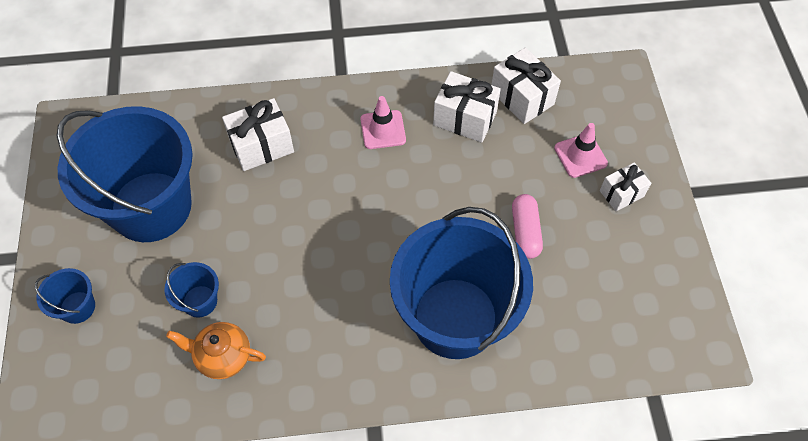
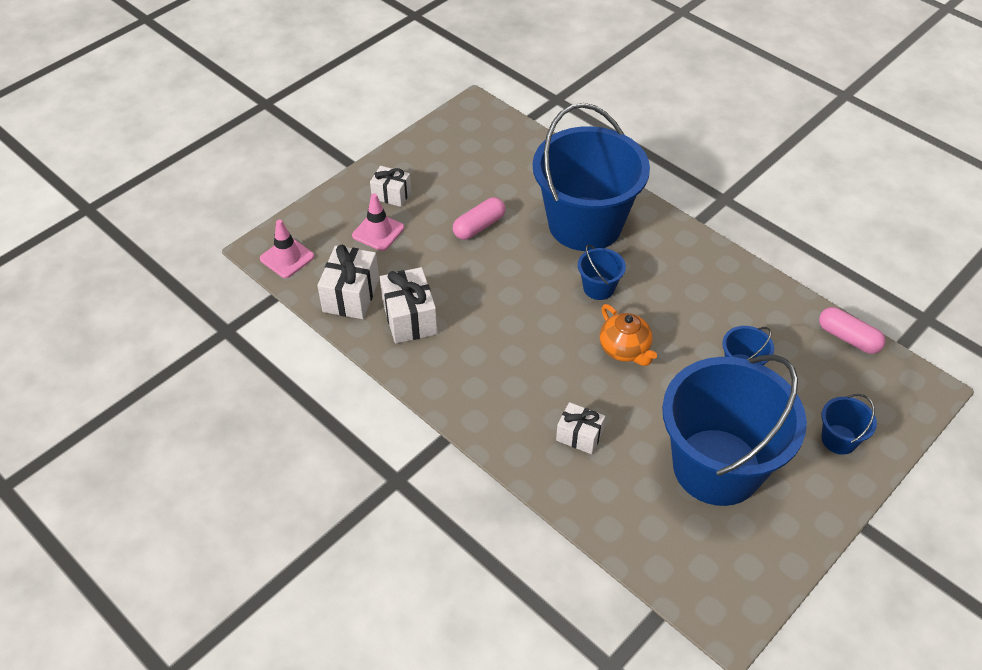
camera: 130 degrees left, 10 degrees down
orange teapot [166,322,266,379] -> orange teapot moved to [600,304,657,366]
white gift [222,98,294,171] -> white gift [556,402,605,454], size x0.64
pink traffic cone [361,96,406,149] -> pink traffic cone moved to [260,220,314,278]
none -> blue bucket [578,245,626,300]
none -> pink capsule [819,307,885,354]

